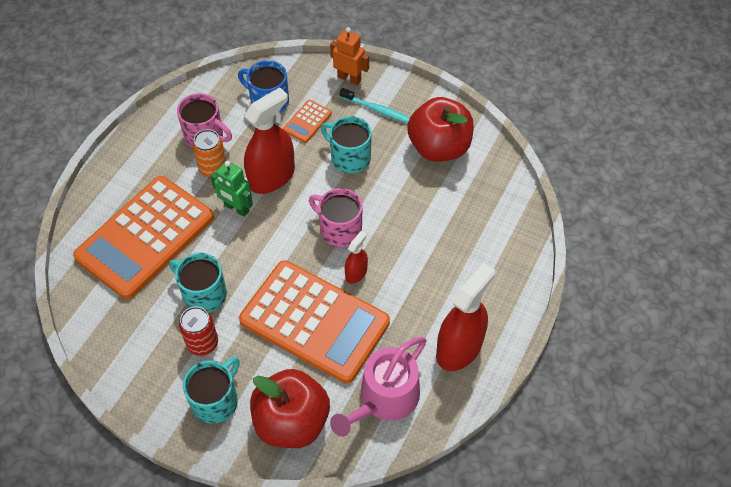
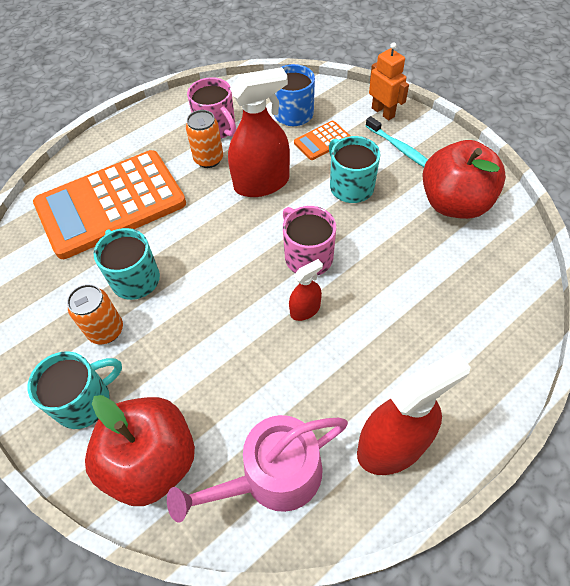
camera: 25 degrees right, 0 degrees up
red can [179,306,218,356] -> orange can [67,284,123,344]
green robot [210,161,253,217] -> none
orange calculator [239,260,390,384] -> none

